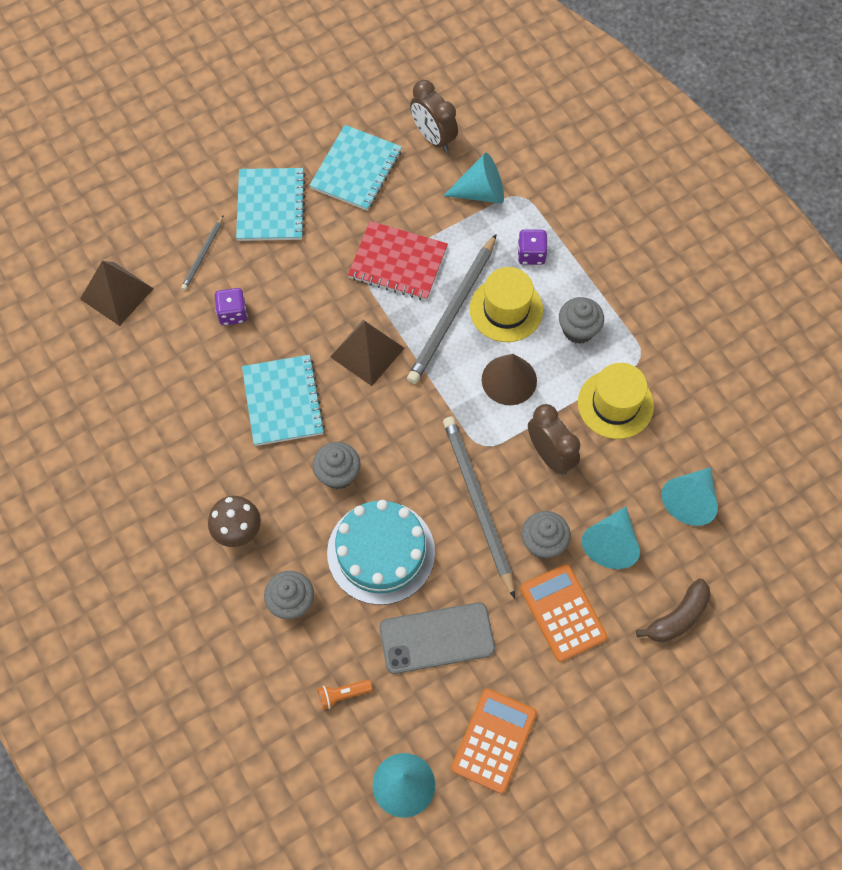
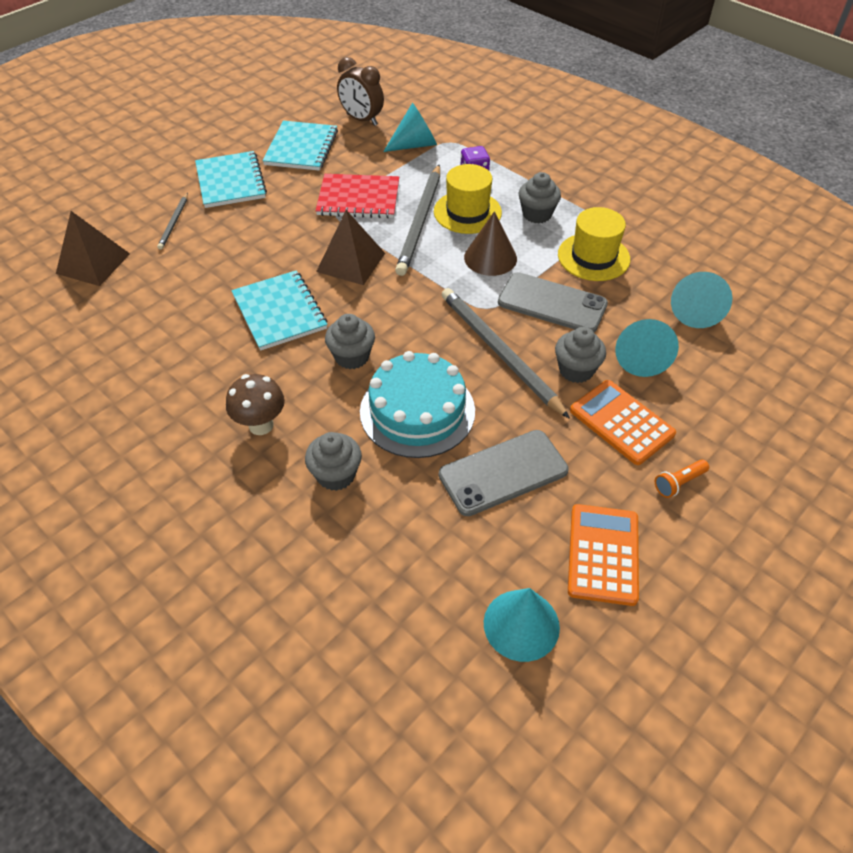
camera: 15 degrees left, 15 degrees down
purple dice [215,288,247,325] -> none
orange flashlight [318,680,372,710] -> orange flashlight moved to [655,459,709,498]
brown clock [528,404,580,475] -> grey phone [498,272,608,332]
brown banana [636,579,711,643] -> none

